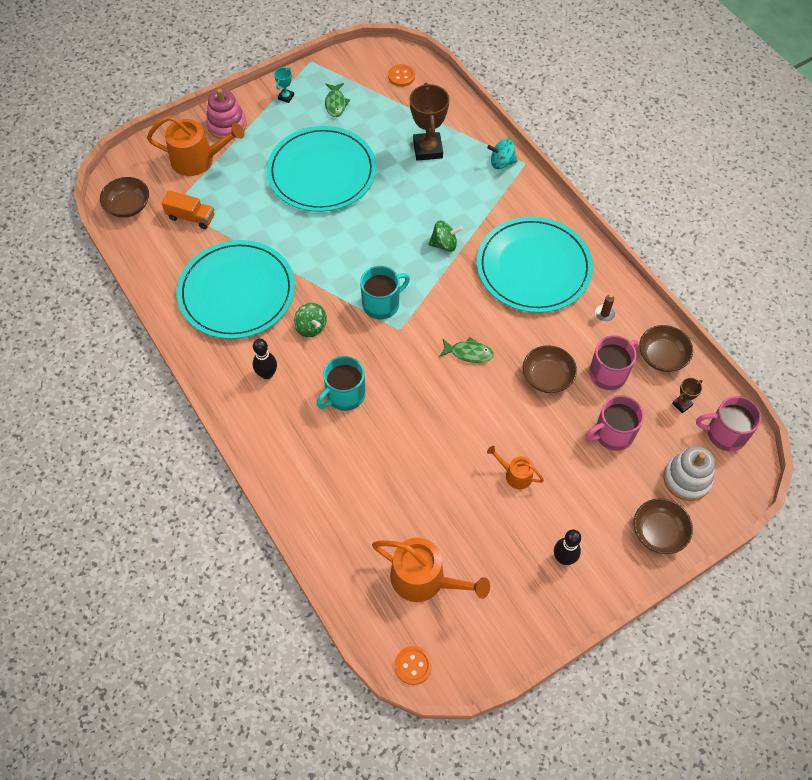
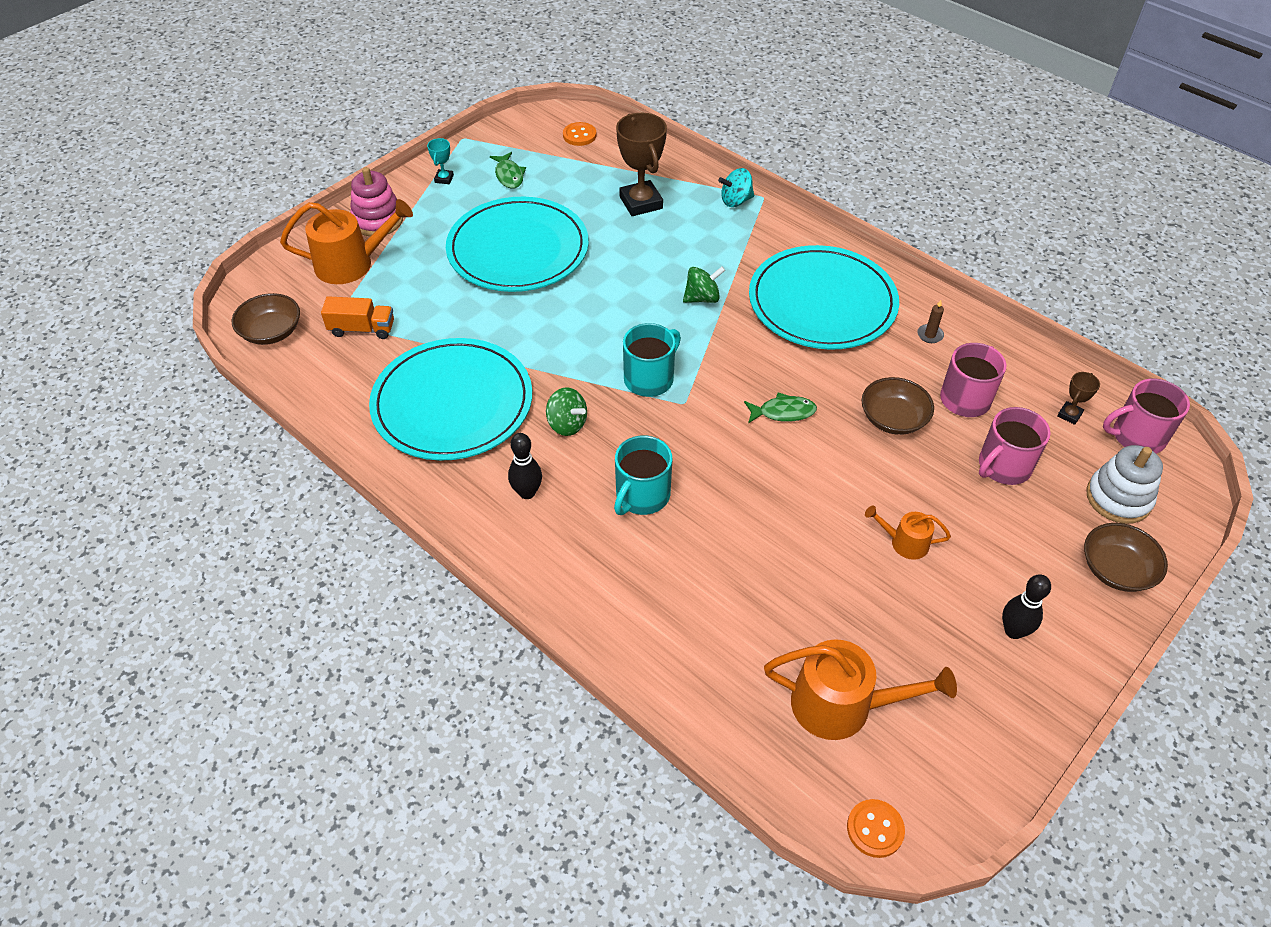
camera: 15 degrees left, 10 degrees down
brown bowl [639,325,693,372] -> none

